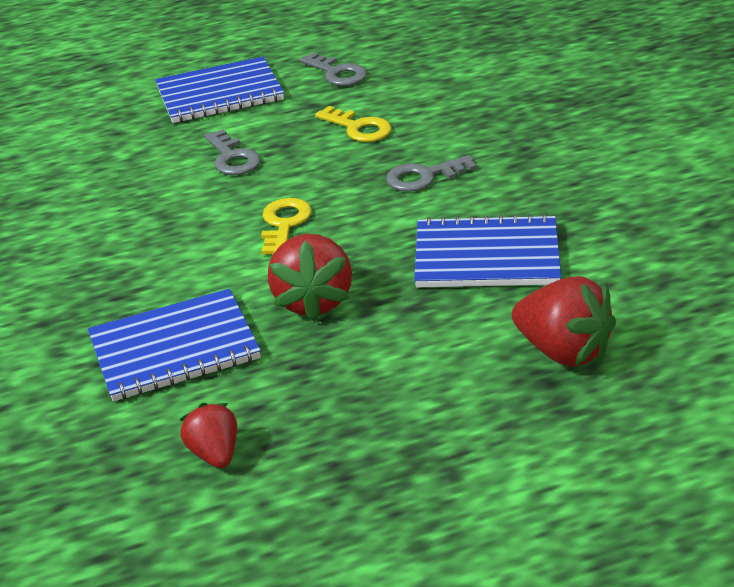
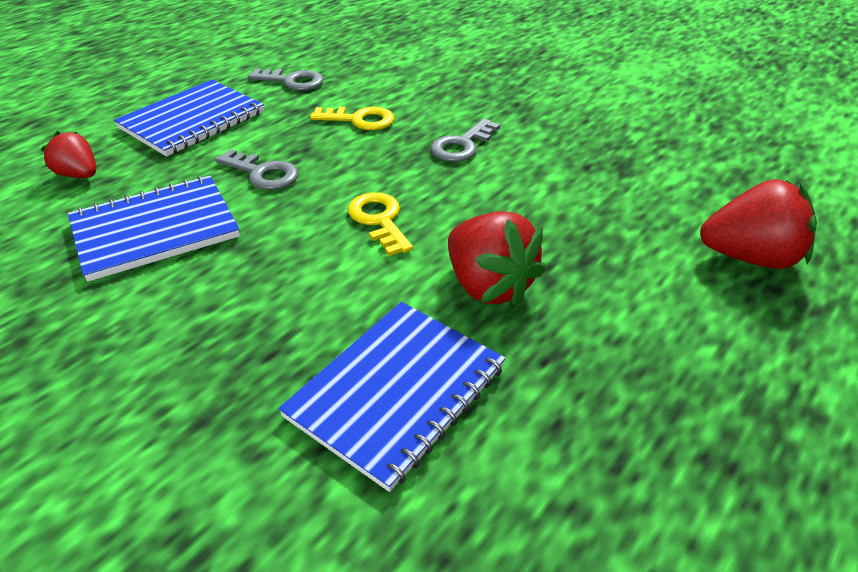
camera: 35 degrees left, 5 degrees up
red strawberry [179,403,237,468] -> red strawberry moved to [41,131,96,178]
blue notebook [414,214,561,287] -> blue notebook moved to [68,176,240,282]

